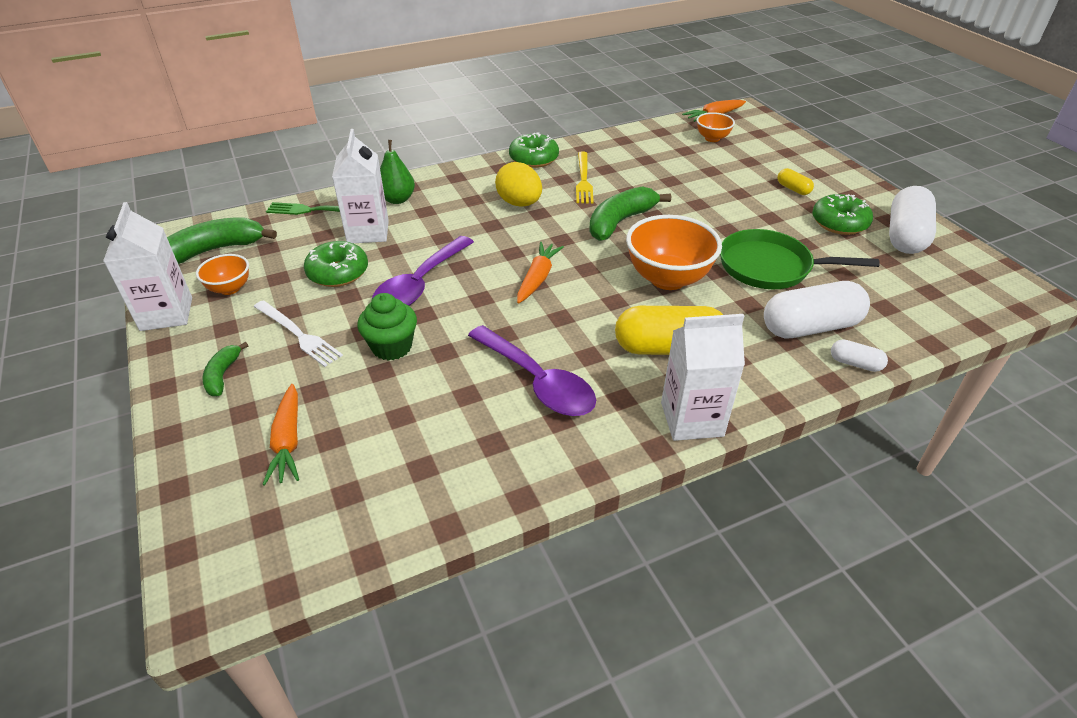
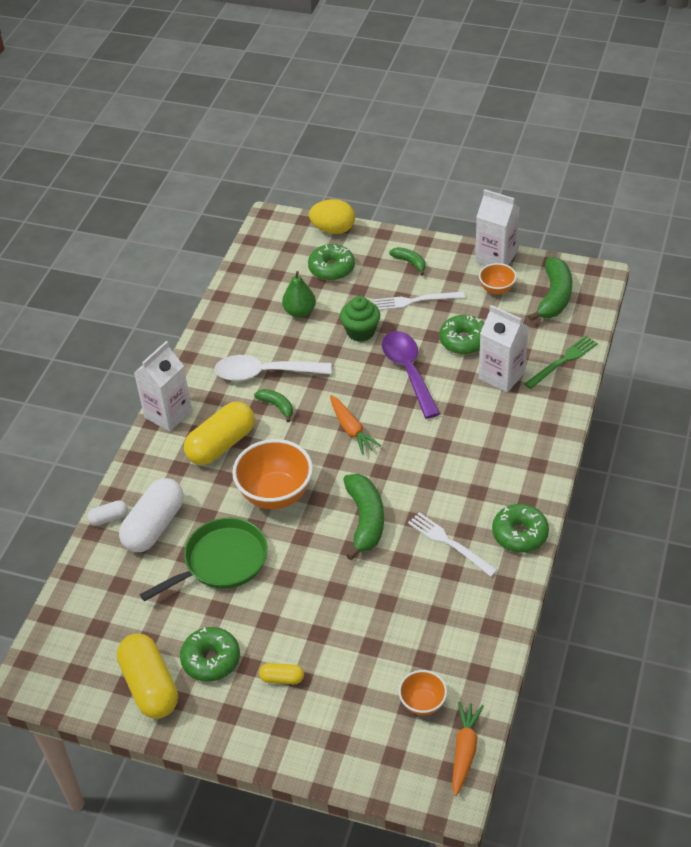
camera: 135 degrees right, 5 degrees up
orange carrot [262,384,299,486] -> green donut [308,244,355,281]
green pear [380,140,415,204] -> green pear moved to [282,271,316,318]
purple spoon [468,325,596,416] -> white spoon [214,355,331,381]
yellow egg [495,162,542,206] -> yellow egg moved to [309,199,355,234]
yellow fork [576,151,594,203] -> white fork [408,512,497,577]
white capsule [889,186,936,254] -> yellow capsule [117,634,178,719]
none -> green banana [254,389,293,422]

